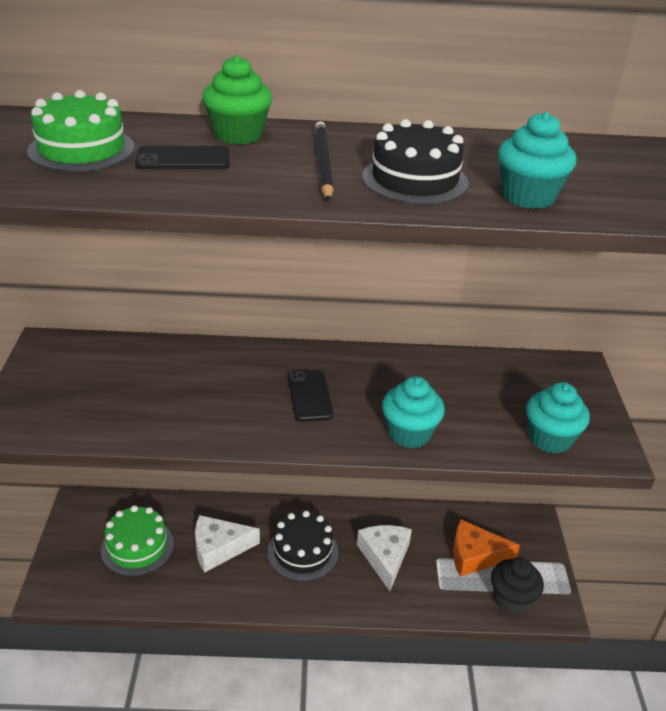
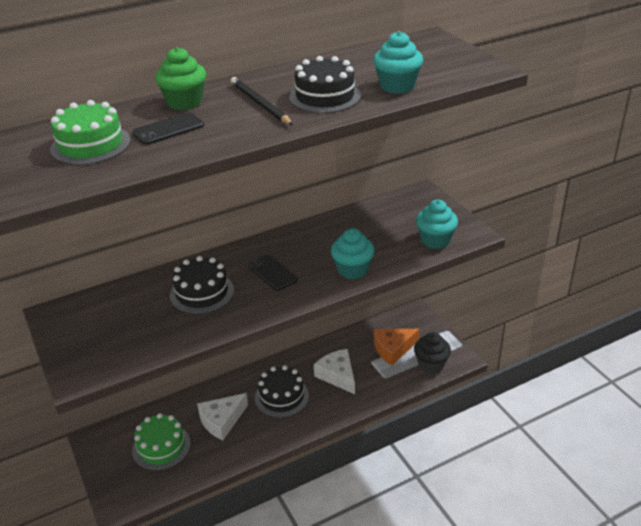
camera: 25 degrees left, 0 degrees up
none -> black cake [170,256,234,314]

